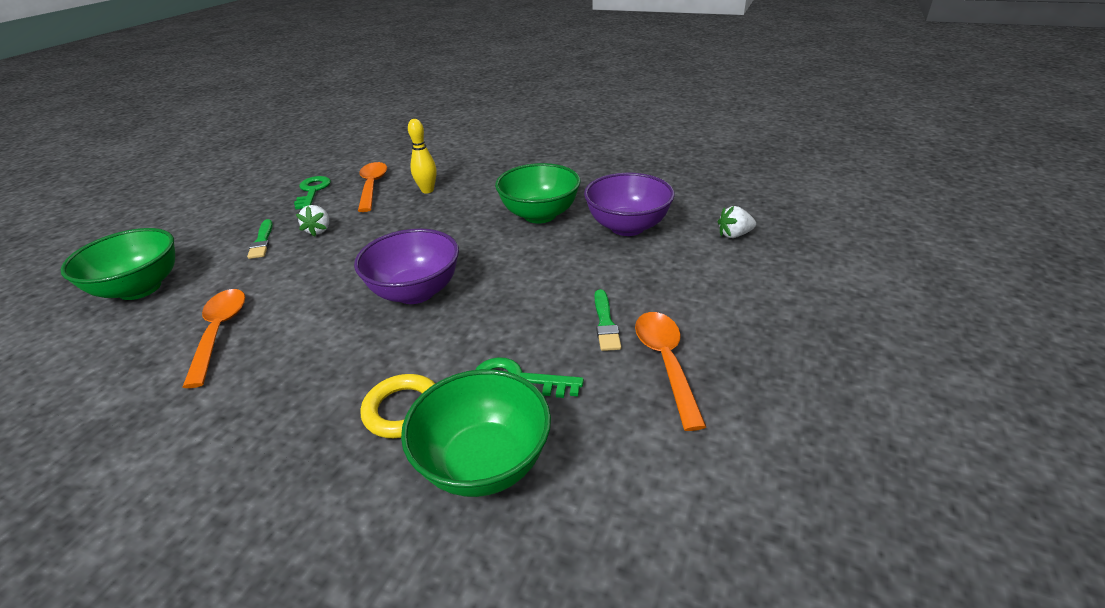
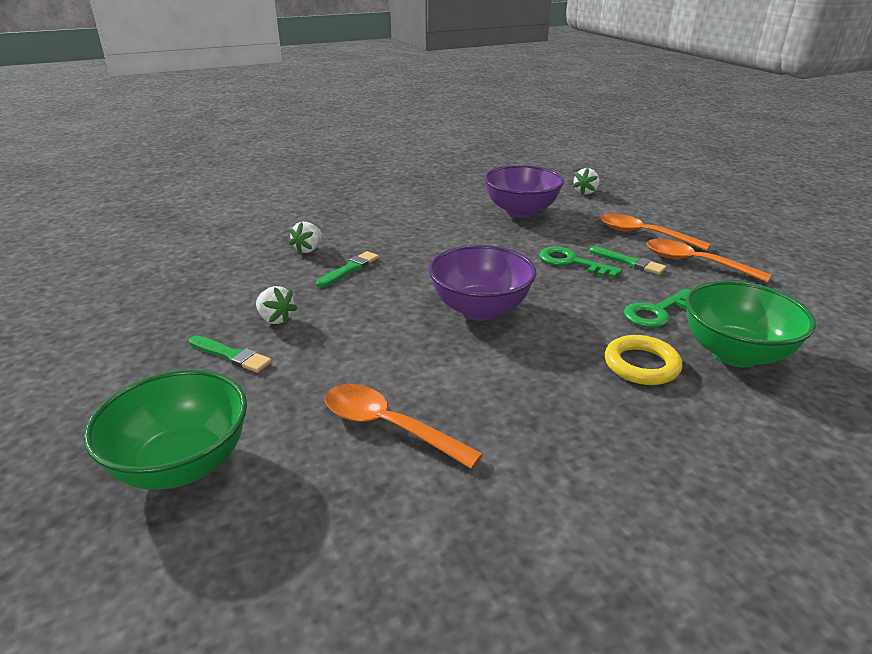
camera: 50 degrees left, 5 degrees down
green key [294,176,331,209] -> green key moved to [539,246,622,278]
orange spoon [358,162,387,212] -> orange spoon moved to [600,213,711,251]
yellow bowling pin [408,119,437,193] -> white strawberry [289,222,322,254]
green bowl [495,163,581,223] -> none
none -> green brush [316,251,379,287]

